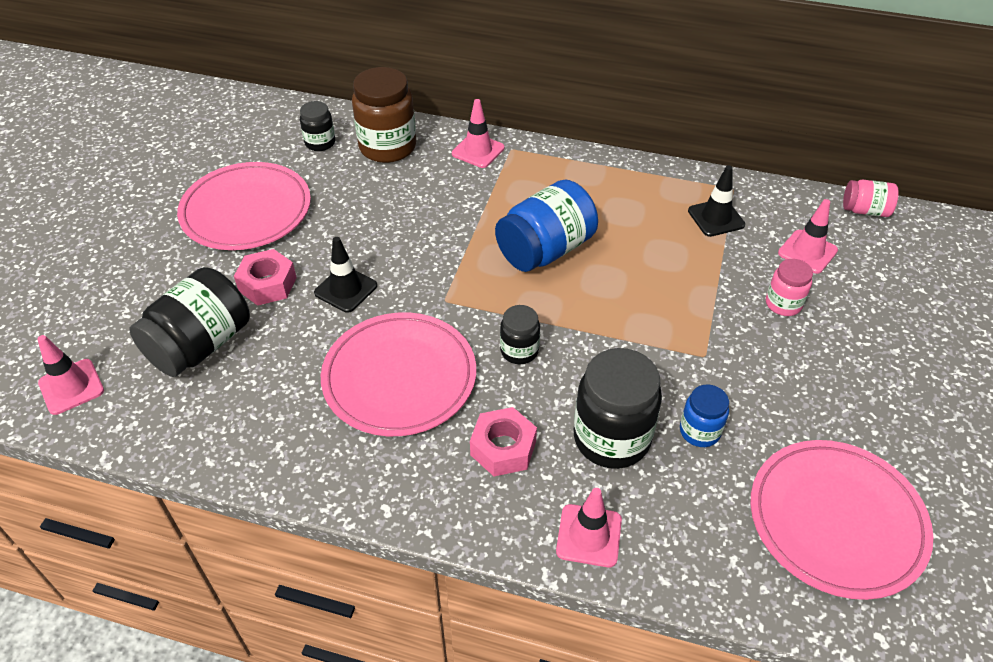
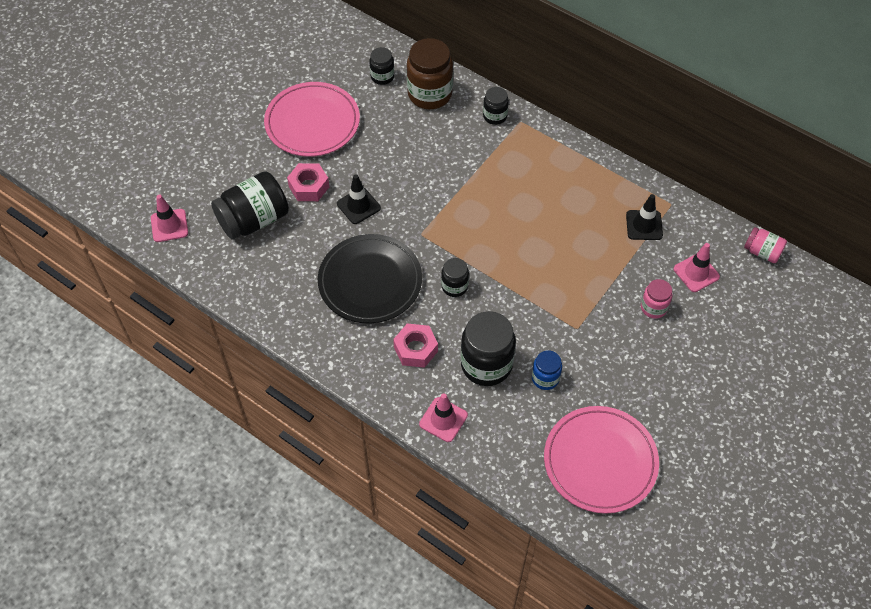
camera: 20 degrees right, 10 degrees up
pink plate [321,313,476,436] -> black plate [318,234,422,323]
pink traffic cone [452,99,505,168] -> black jar [483,87,509,125]
blue jar [495,180,598,272] -> none

